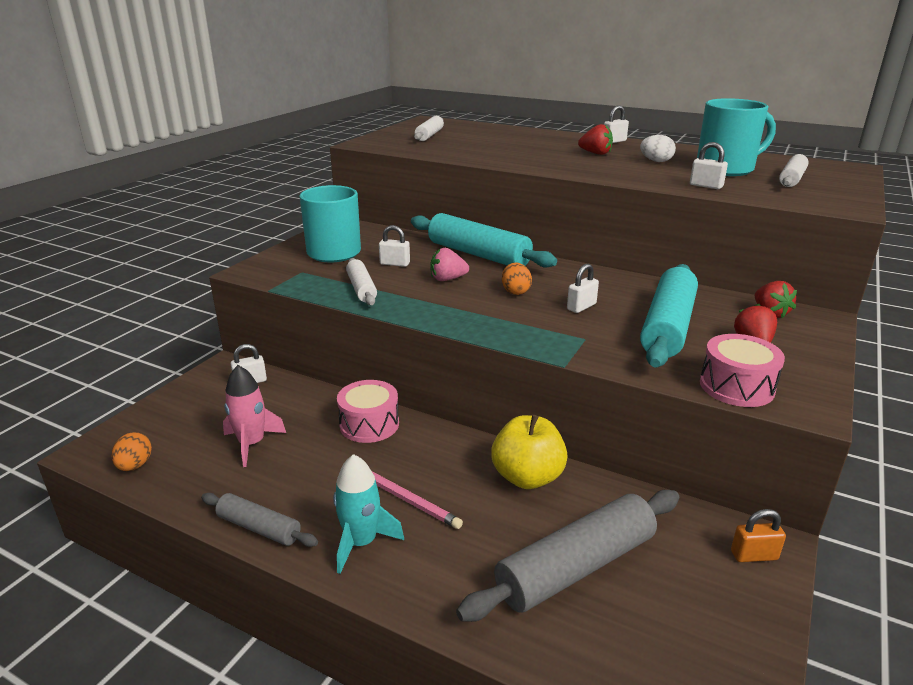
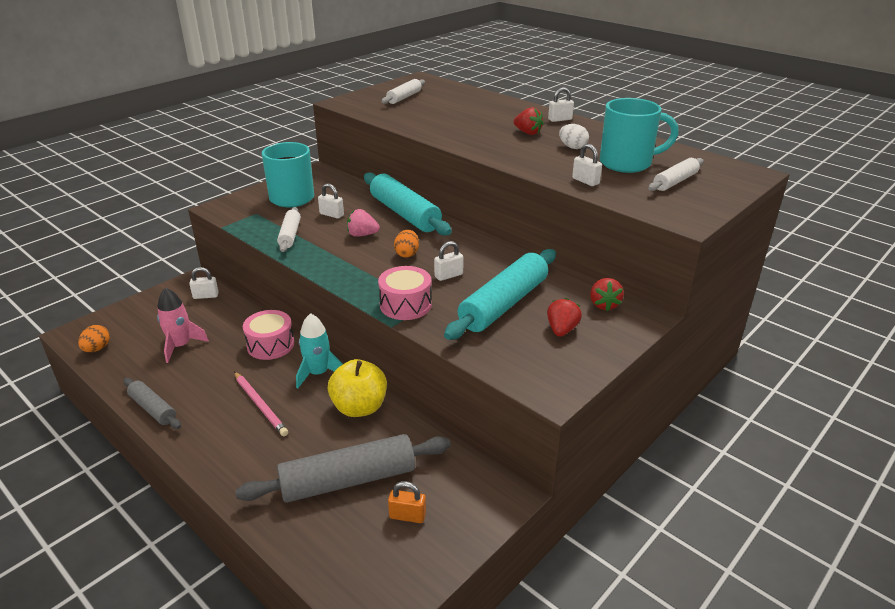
camera: 15 degrees right, 5 degrees up
turquoise rocket [333,454,404,574] -> turquoise rocket moved to [296,313,343,388]
pink drum [700,334,785,407] -> pink drum moved to [378,266,432,320]
orange padlock [731,509,786,562] -> orange padlock moved to [388,481,426,523]

